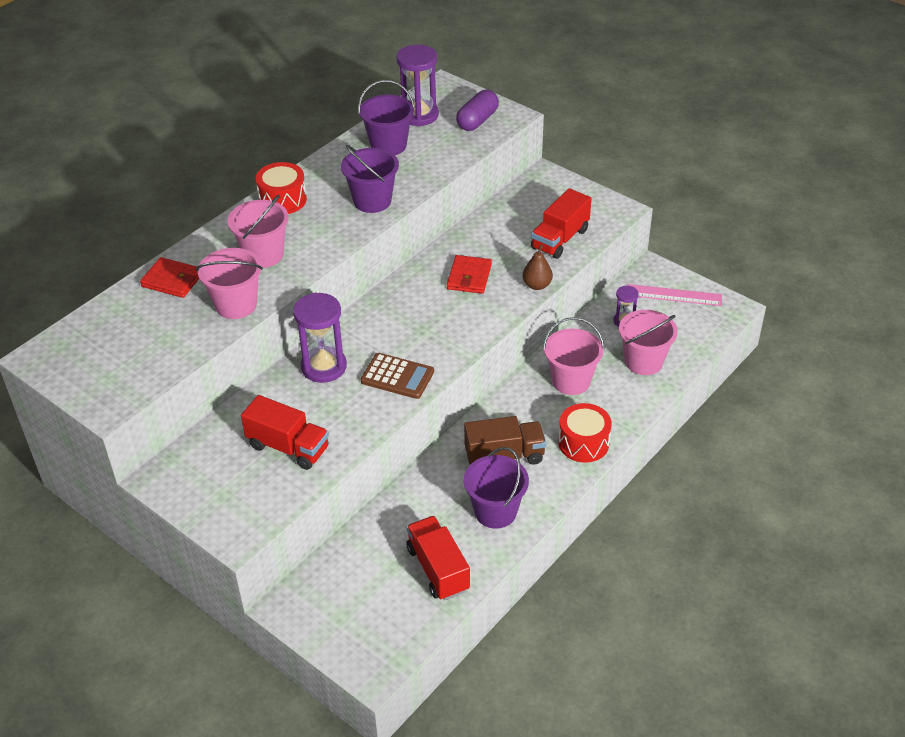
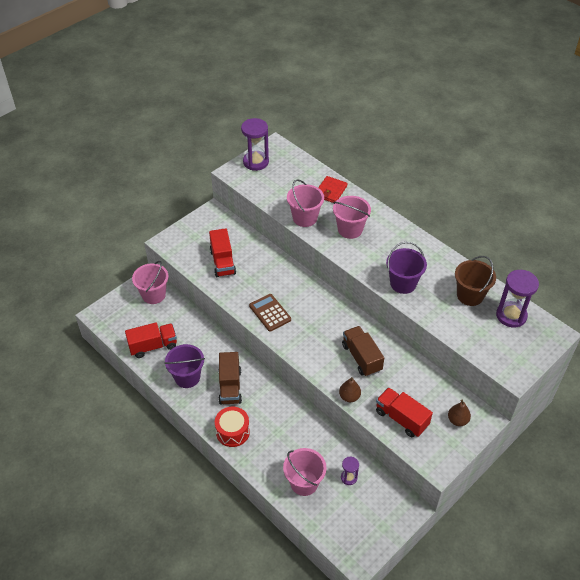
camera: 95 degrees right, 5 degrees up
red truck [241,395,329,470] -> red truck turned 45 degrees counterclockwise [209,228,236,277]
red drum [256,162,307,214] -> none
purple hourglass [293,292,347,383] -> purple hourglass moved to [241,118,269,171]
purple bucket [358,80,415,155] -> brown bucket [455,256,496,306]
brown calculator [361,353,434,399] -> brown calculator turned 120 degrees clockwise [249,294,291,332]
red wallet [447,255,492,294] -> brown truck [342,326,384,377]
purple capsule [456,90,499,131] -> none
pink bucket [543,317,604,395] -> pink bucket moved to [132,261,169,304]
pink ruler [628,284,722,306] -> none
none -> brown pear [448,400,471,426]

